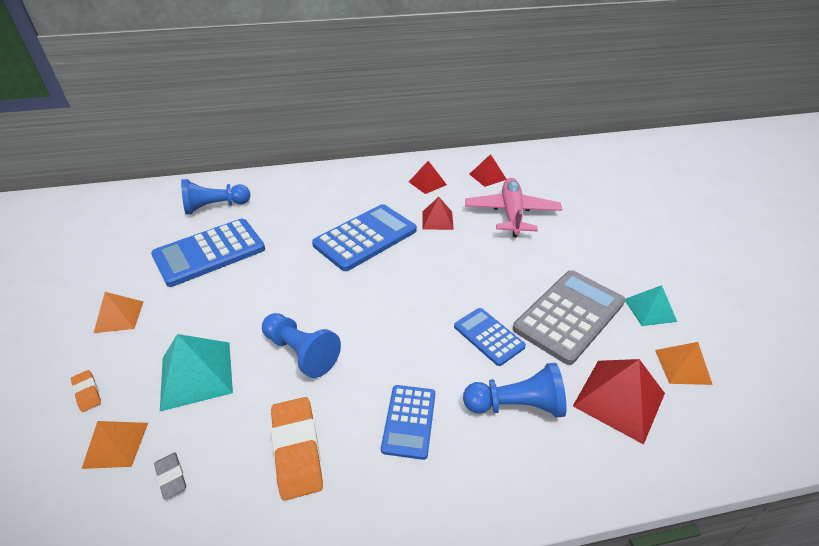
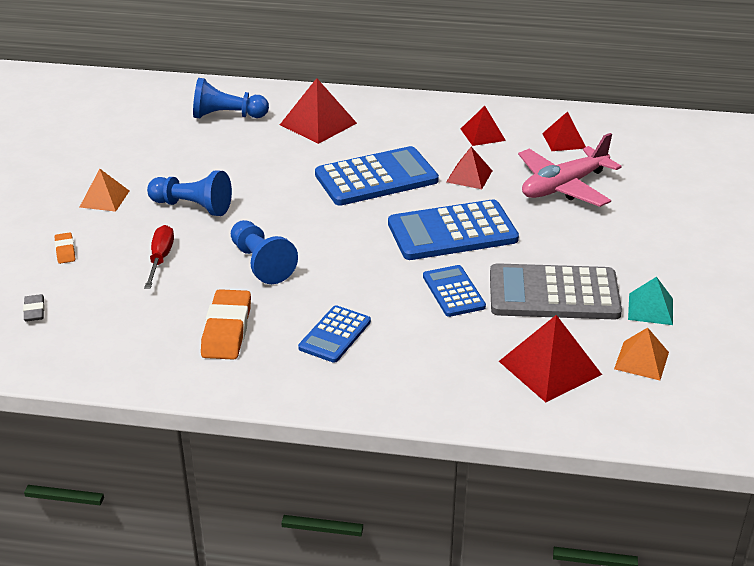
camera: 20 degrees right, 5 degrees down
orange pyramid [82,421,148,469] -> none
blue calculator [151,219,265,287] -> blue calculator moved to [388,199,519,260]
grey eraser [154,452,186,500] -> grey eraser moved to [23,294,45,322]
turquoise pyramid [160,334,233,411] -> red screwdriver [144,225,174,289]
blue pawn [463,363,566,418] -> blue pawn moved to [147,170,232,216]
pink plane [465,178,562,237] -> pink plane turned 150 degrees counterclockwise [518,133,622,207]
grey calculator [513,270,625,365] -> grey calculator turned 150 degrees counterclockwise [490,263,622,319]
none -> red pyramid [280,78,357,144]

